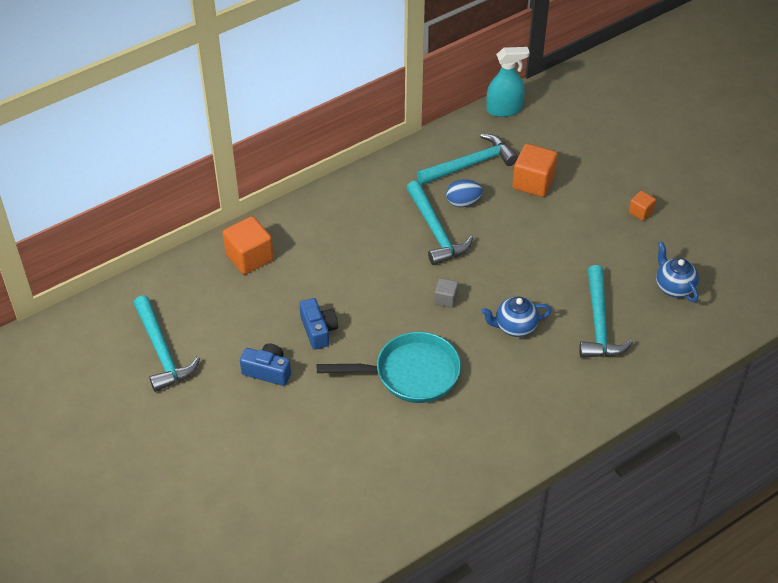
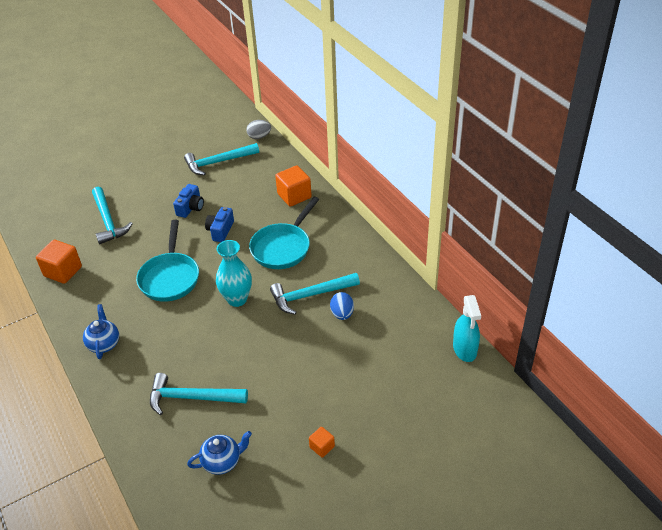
camera: 95 degrees right, 5 degrees down
blue camera [299,298,338,350] -> blue camera turned 120 degrees clockwise [205,207,234,242]
turquoise hammer [417,134,518,185] -> turquoise hammer moved to [92,187,133,244]
grey cube [434,278,458,308] -> turquoise vase [216,240,252,307]
blue teapot [481,297,552,337] -> blue teapot moved to [83,304,119,359]
orange cube [512,144,558,197] -> orange cube moved to [36,240,82,284]
none -> grey egg [246,120,271,139]
none -> turquoise pan [249,197,319,269]

